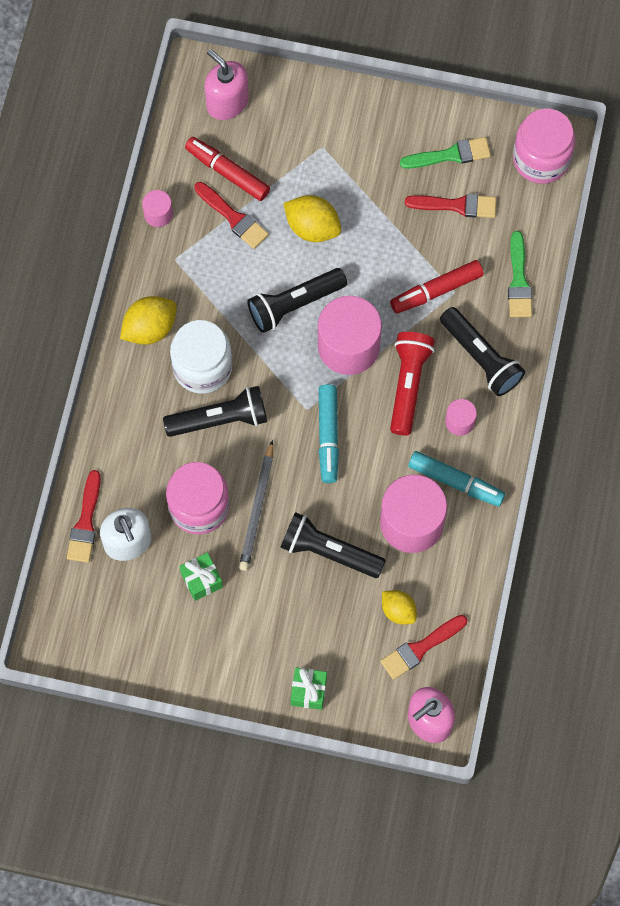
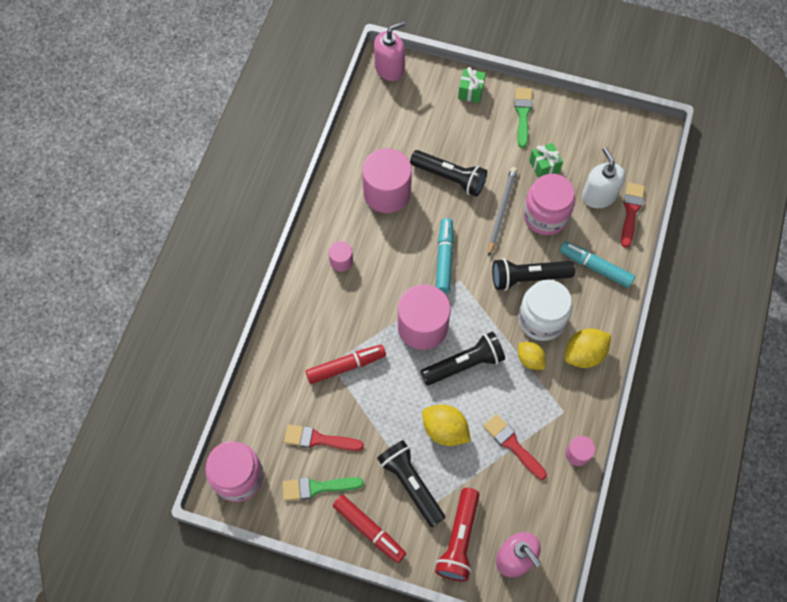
camera: 175 degrees left, 5 degrees down
red marker [185,137,270,201] -> red marker moved to [333,495,406,563]
red brush [381,615,467,680] -> none
yellow lemon [382,590,417,624] -> yellow lemon moved to [518,342,546,370]
red flashlight [390,332,435,436] -> red flashlight moved to [435,488,479,582]
turquoise marker [408,451,505,507] -> turquoise marker moved to [560,241,635,288]
black flashlight [440,307,525,396] -> black flashlight moved to [377,440,445,527]
green brush [508,231,532,317] -> green brush moved to [515,88,533,148]

